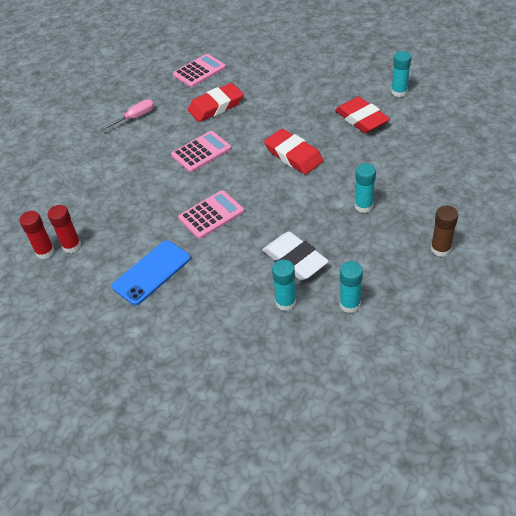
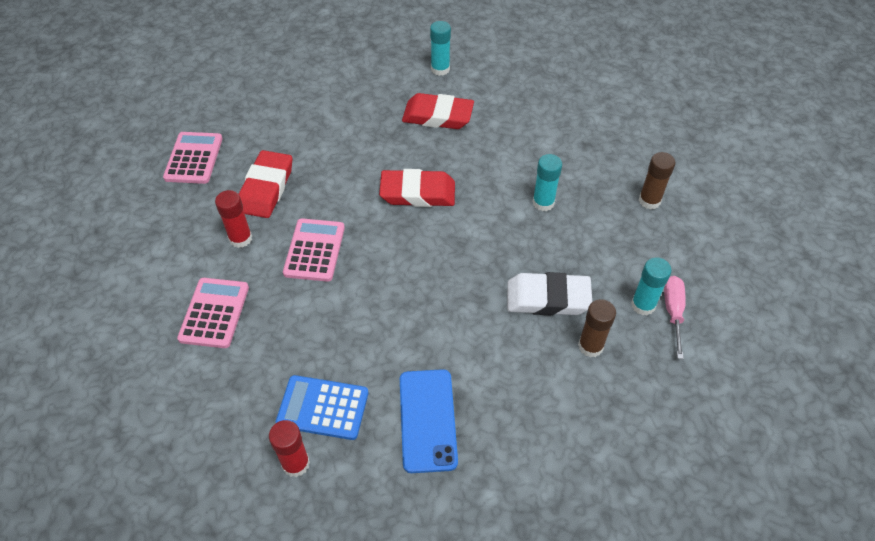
camera: 50 degrees left, 5 degrees up
red glue stick [19,211,55,259] -> red glue stick moved to [215,190,252,248]
pink screwdriver [100,99,154,131] -> pink screwdriver moved to [664,276,686,359]
pink calculator [178,190,244,239] -> pink calculator moved to [177,278,249,348]
turquoise glue stick [272,260,296,311] -> brown glue stick [578,299,616,357]
none -> blue calculator [276,375,369,440]

